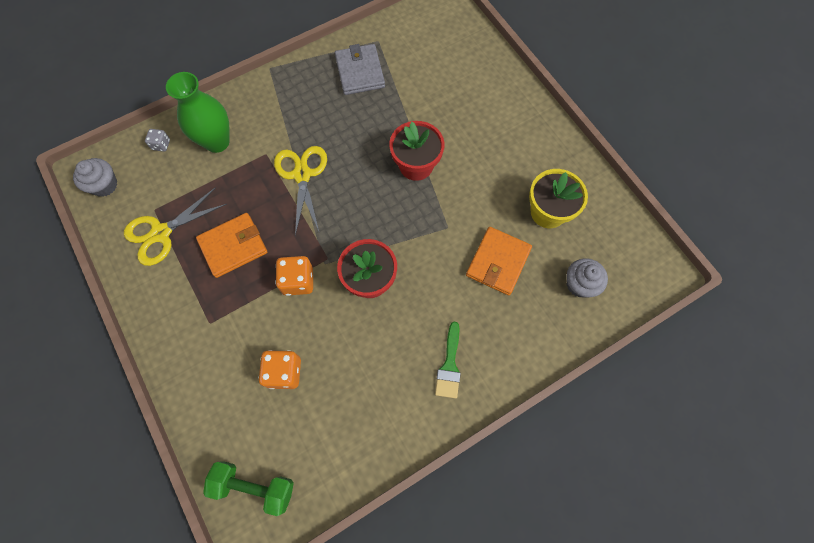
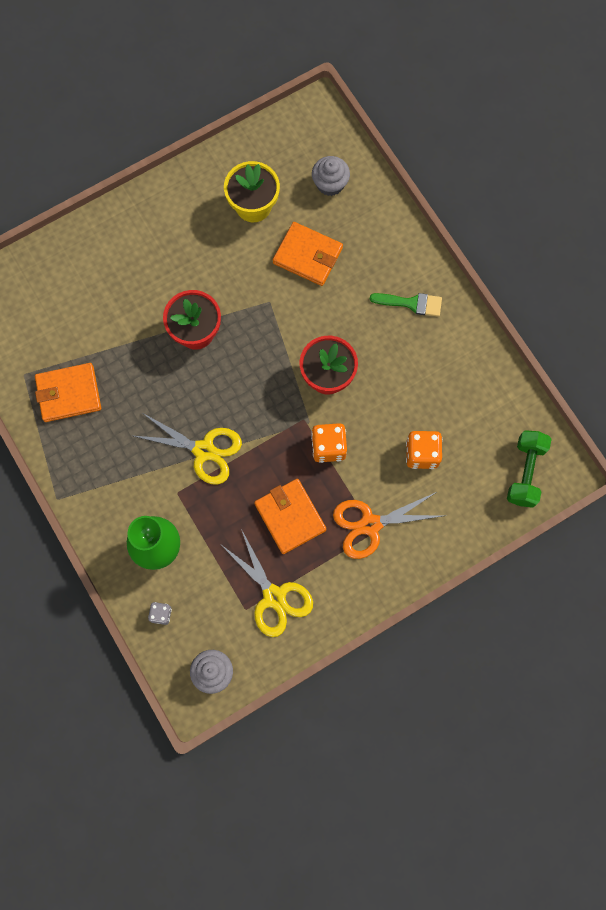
camera: 90 degrees left, 5 degrees up
yellow scissors [274,146,327,236] -> yellow scissors turned 150 degrees counterclockwise [134,413,242,485]
grey wallet [335,44,385,95] -> orange wallet [35,363,101,422]
none -> orange scissors [333,492,442,559]

